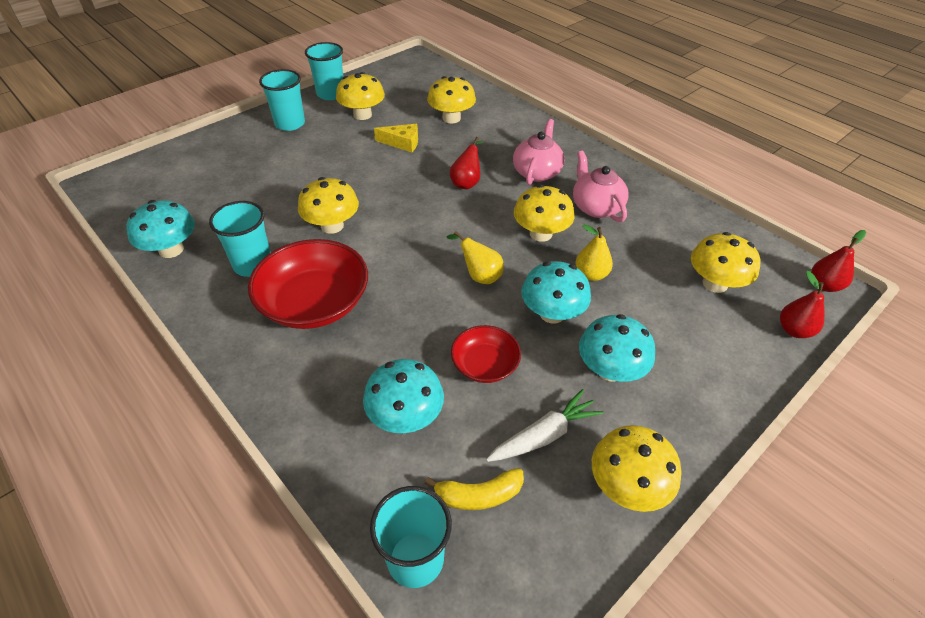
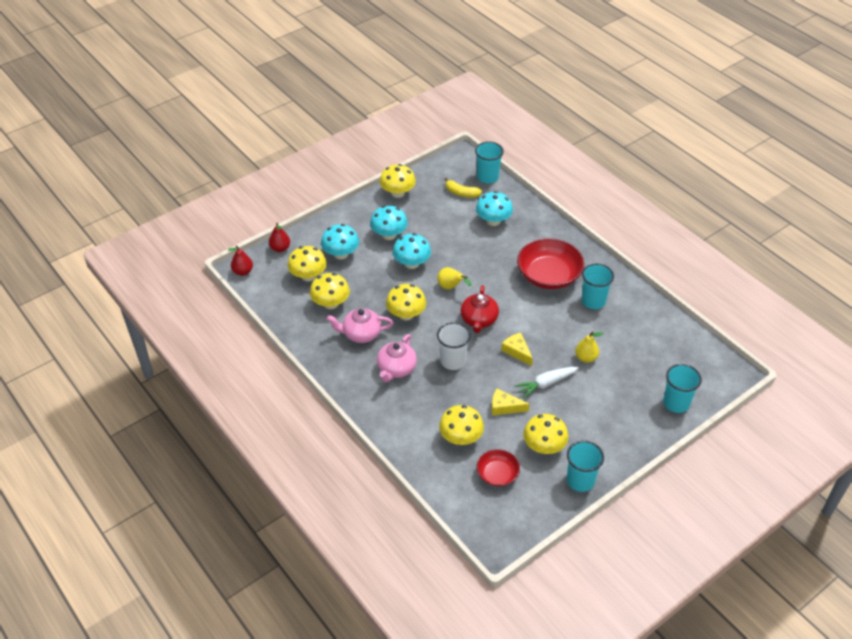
camera: 175 degrees left, 0 degrees up
turquoise mushroom [126,200,195,258] -> turquoise mushroom moved to [321,224,359,259]
turquoise cup [259,69,305,131] -> turquoise cup moved to [663,364,702,413]
yellow mushroom [298,177,359,234] -> yellow mushroom moved to [310,273,350,309]
yellow banana [425,468,524,510] -> yellow banana turned 150 degrees counterclockwise [444,178,482,198]
red pear [450,137,483,189] -> white cup [437,322,471,370]
red bowl [451,325,521,383] -> red bowl moved to [477,449,520,487]
white carrot [486,389,604,462] -> white carrot moved to [515,367,579,398]
pink teapot [573,151,629,222] -> pink teapot turned 105 degrees clockwise [327,308,393,343]
yellow pear [575,225,613,281] -> yellow pear moved to [575,331,603,363]
none -> red teapot [461,285,499,333]
none -> yellow cheese [501,333,533,366]

